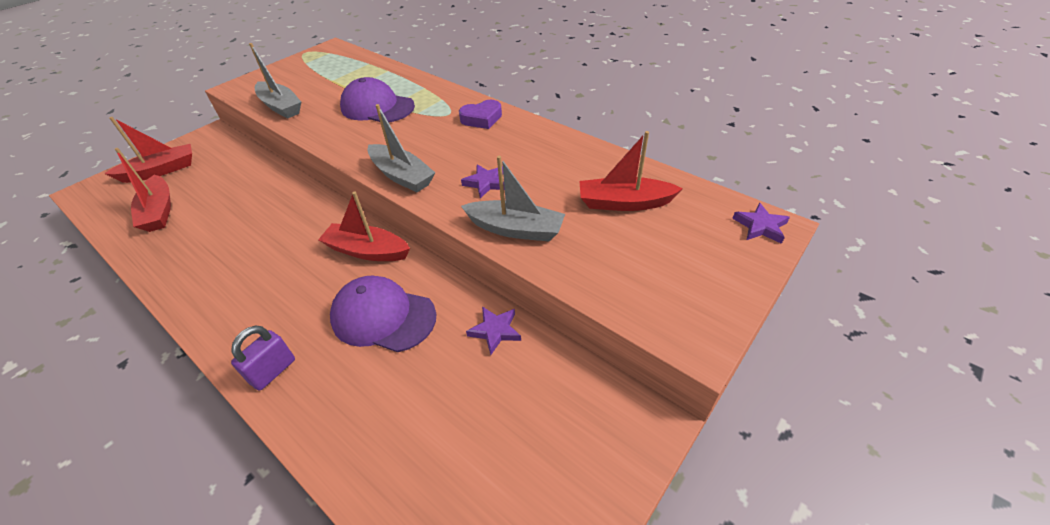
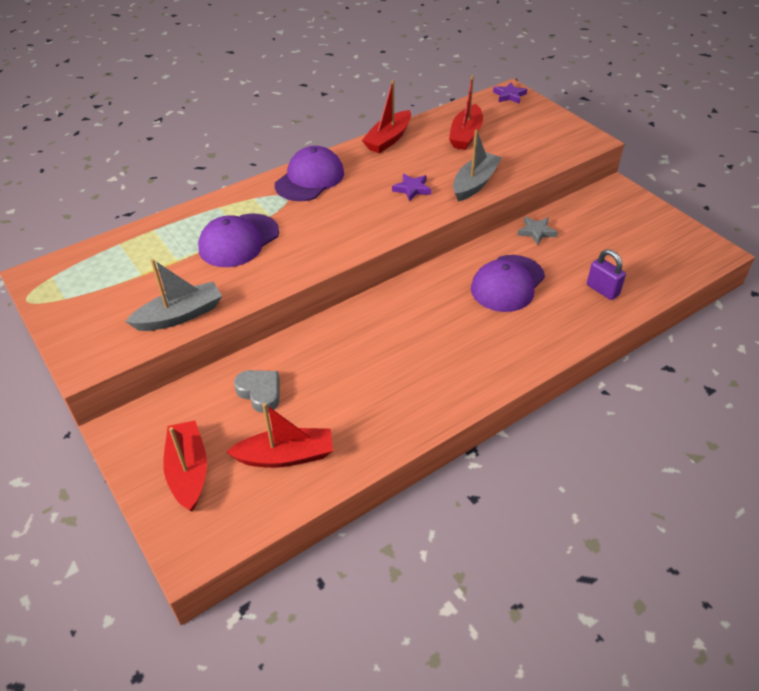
camera: 75 degrees left, 0 degrees up
purple padlock [231,326,295,391] -> purple padlock moved to [587,249,626,300]
red boat [318,191,410,261] -> red boat moved to [362,80,411,154]
grey boat [368,104,435,192] -> none
purple heart [459,100,502,129] -> purple cap [275,146,344,201]
purple star [466,306,521,355] -> grey star [518,217,558,245]
none -> grey heart [234,370,280,413]

